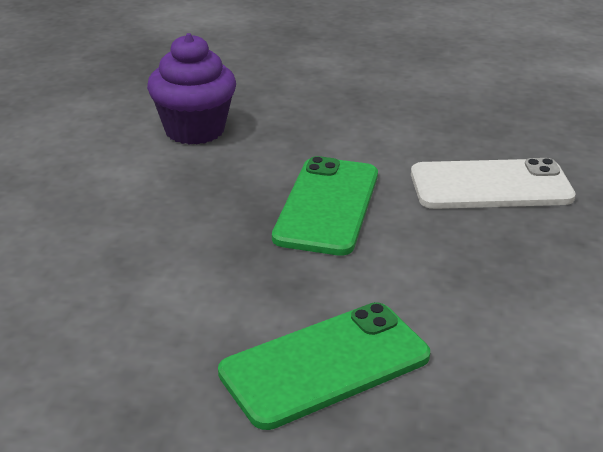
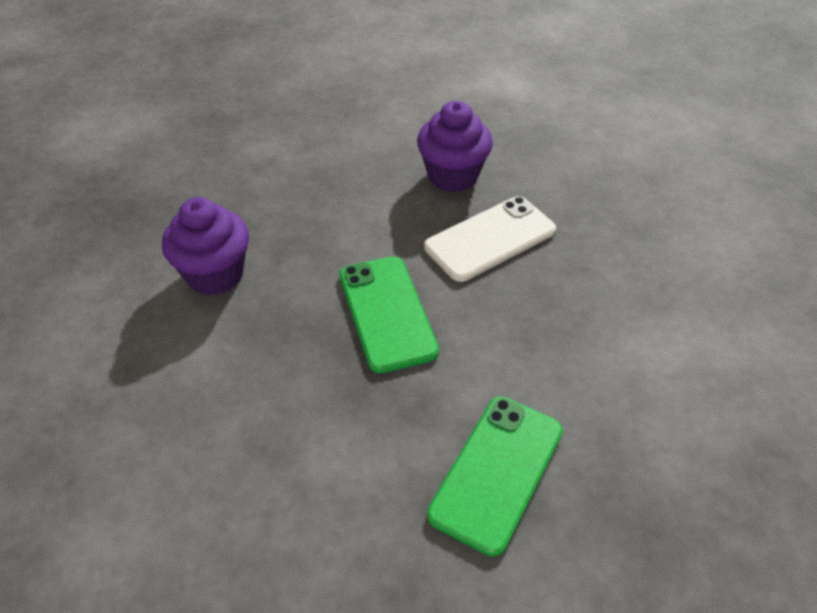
camera: 30 degrees left, 15 degrees up
none -> purple cupcake [417,101,493,192]

